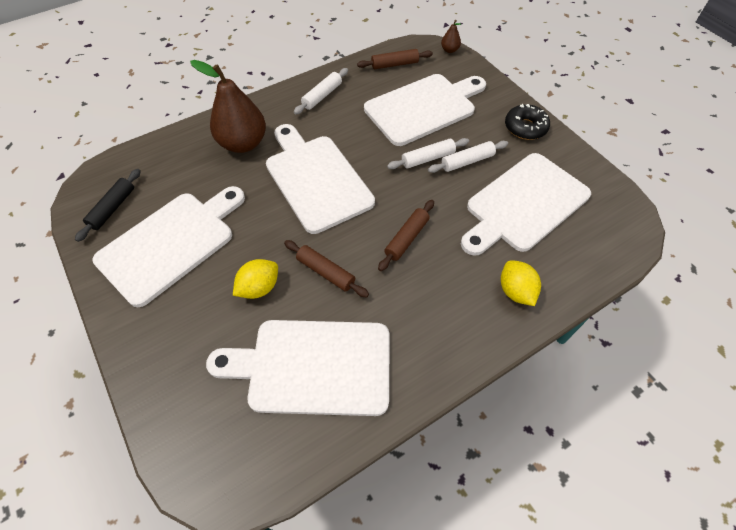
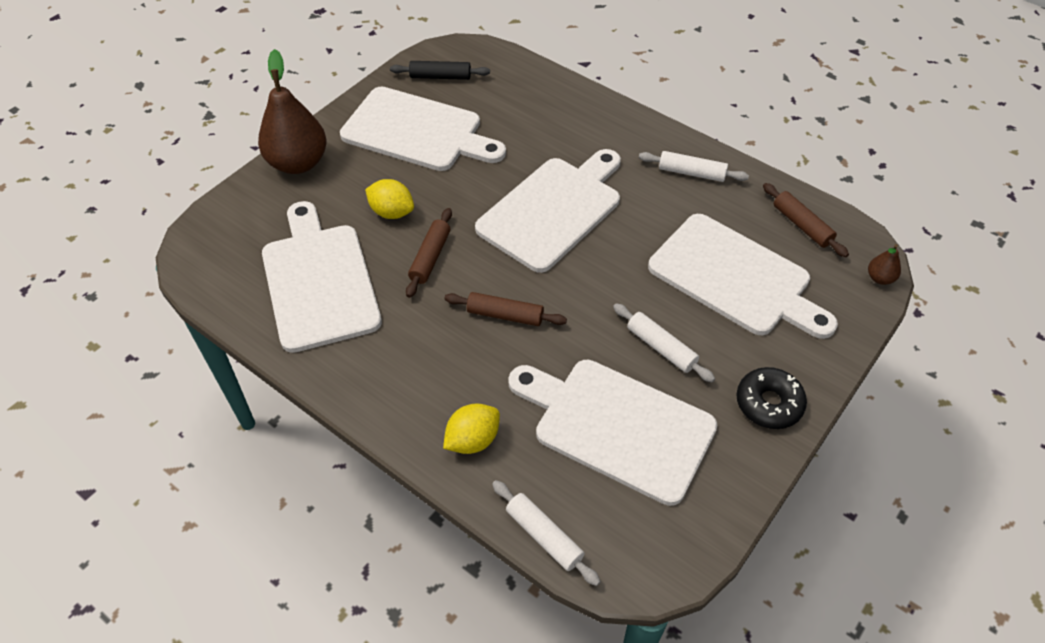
camera: 70 degrees right, 5 degrees down
brown pear [190,60,266,153] -> brown pear moved to [258,49,326,174]
white rolling pin [387,138,469,169] -> white rolling pin moved to [492,480,601,586]

